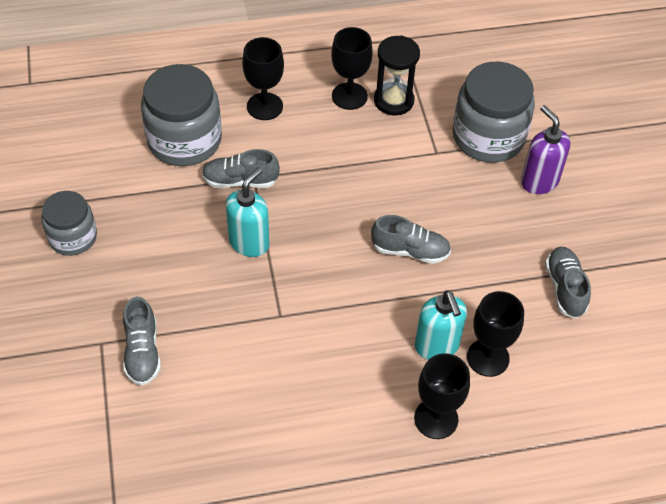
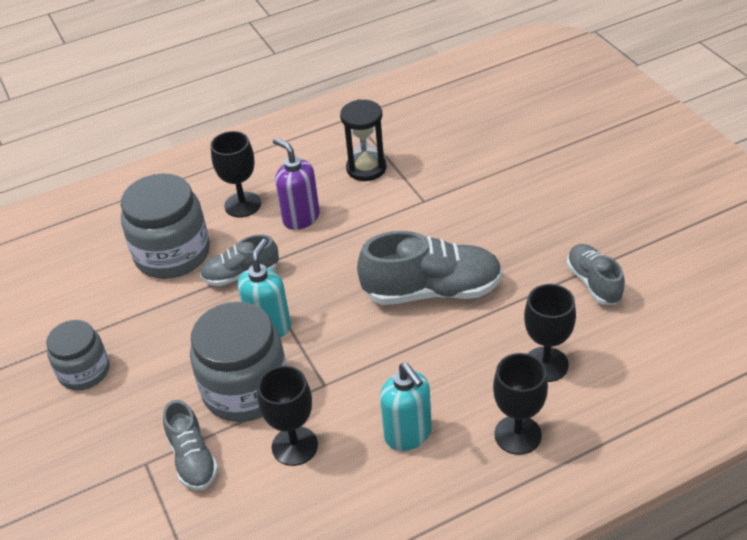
camera: 10 degrees left, 10 degrees down
black goblet [331,27,373,110] -> black goblet moved to [257,366,318,466]
grey shoe [371,215,451,264] -> grey shoe [357,231,502,305], size x1.71
turquoise soap dispenser [415,290,467,360] -> turquoise soap dispenser moved to [380,363,432,451]
grey jar [453,62,535,163] -> grey jar moved to [190,302,287,422]
purple soap dispenser [521,105,570,194] -> purple soap dispenser moved to [273,138,320,230]

